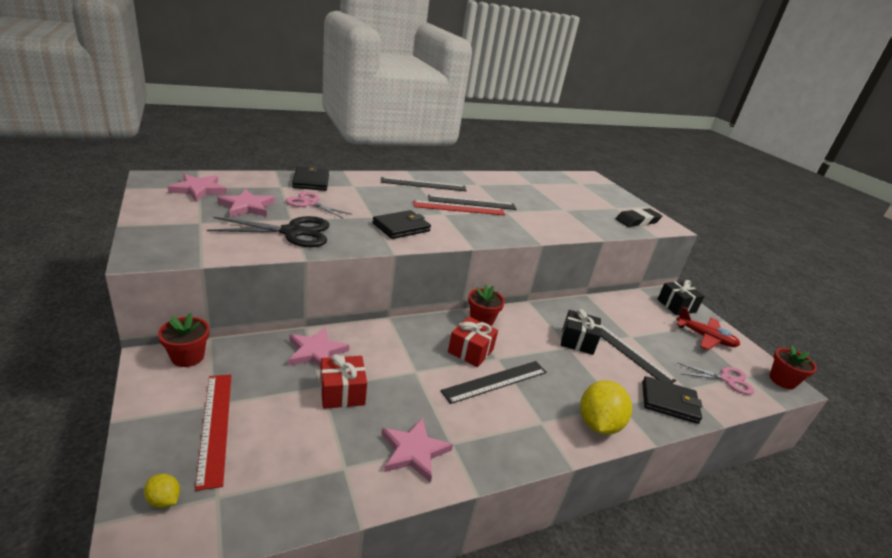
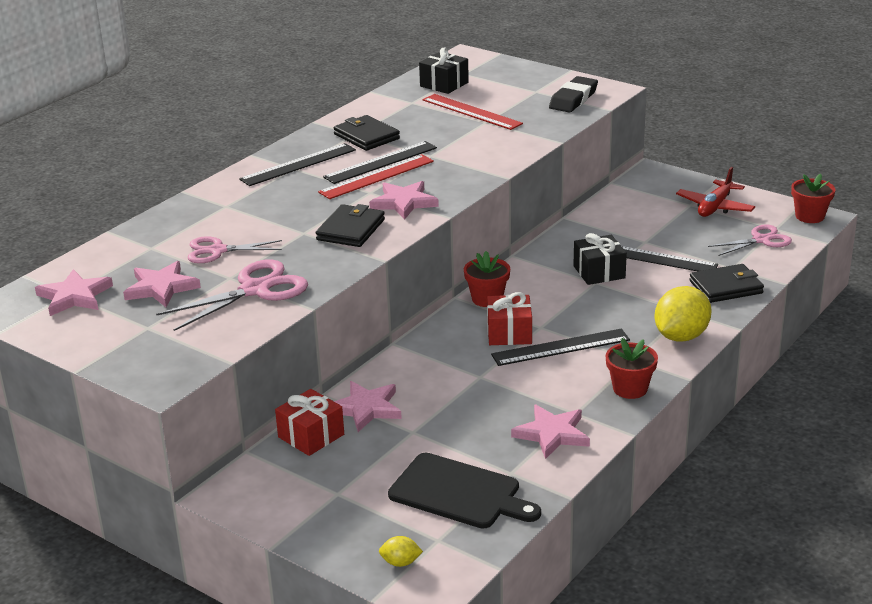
camera: 25 degrees left, 0 degrees up
red flower pot [158,313,209,367] -> red flower pot moved to [606,338,658,399]
red ruler [195,374,232,491] -> red ruler moved to [423,94,523,130]
black scissors [207,216,329,247] -> pink scissors [156,259,308,331]
black wallet [292,166,329,191] -> black wallet moved to [334,115,400,151]
red gift [320,354,367,409] -> red gift moved to [275,389,344,456]
black ruler [441,361,547,404] -> black ruler turned 45 degrees clockwise [491,329,630,366]
yellow lemon [580,380,632,435] -> yellow lemon turned 45 degrees clockwise [654,286,712,342]
black gift [657,280,704,315] -> black gift moved to [419,47,469,94]
red plane [676,306,740,350] -> red plane turned 120 degrees clockwise [676,167,755,217]
none -> pink star [369,181,439,220]
none -> black cutting board [388,453,541,529]

